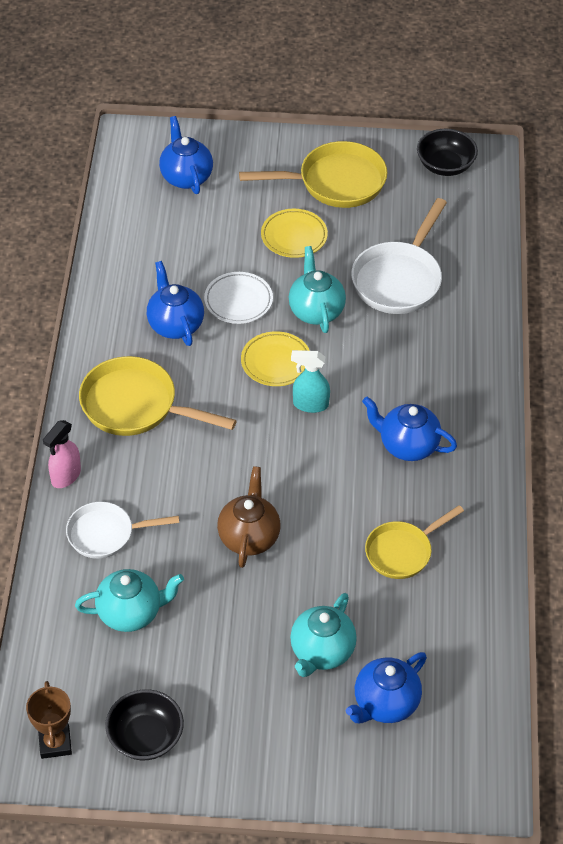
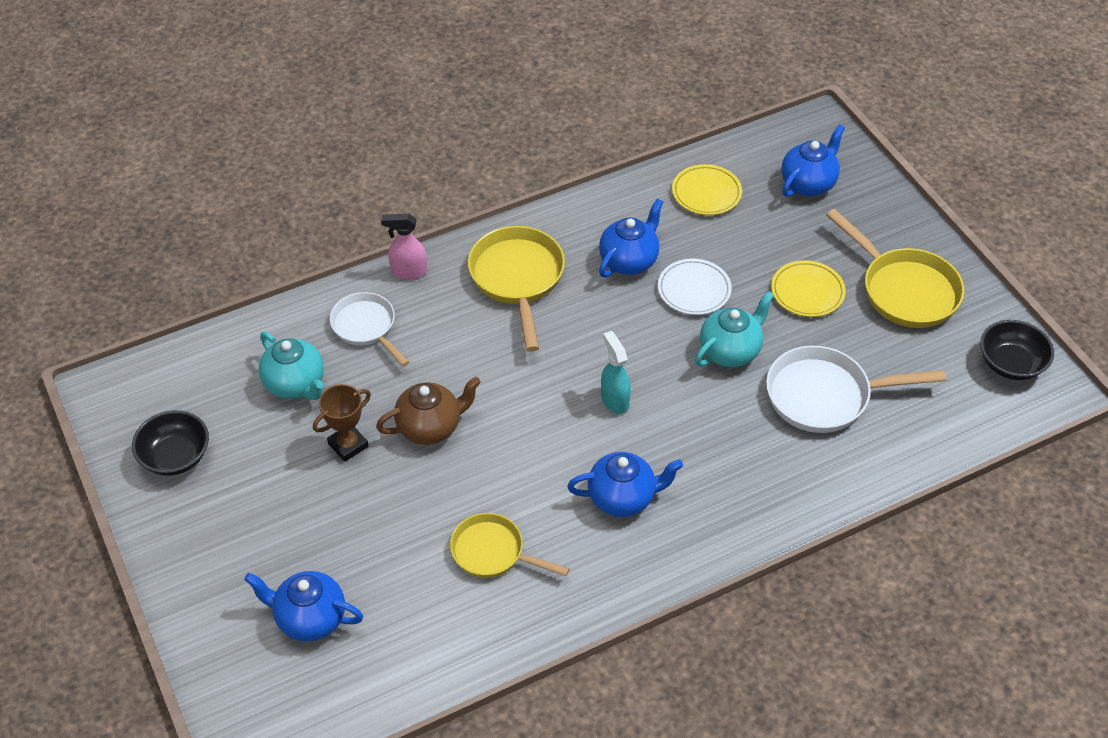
camera: 60 degrees right, 0 degrees up
brown trophy [26,681,72,759] -> brown trophy moved to [313,384,371,462]
yellow plate [241,331,310,386] -> yellow plate moved to [672,164,742,215]
turquoise teapot [290,593,357,677] -> none
blue teapot [362,397,457,461] -> blue teapot turned 90 degrees clockwise [567,452,683,517]

